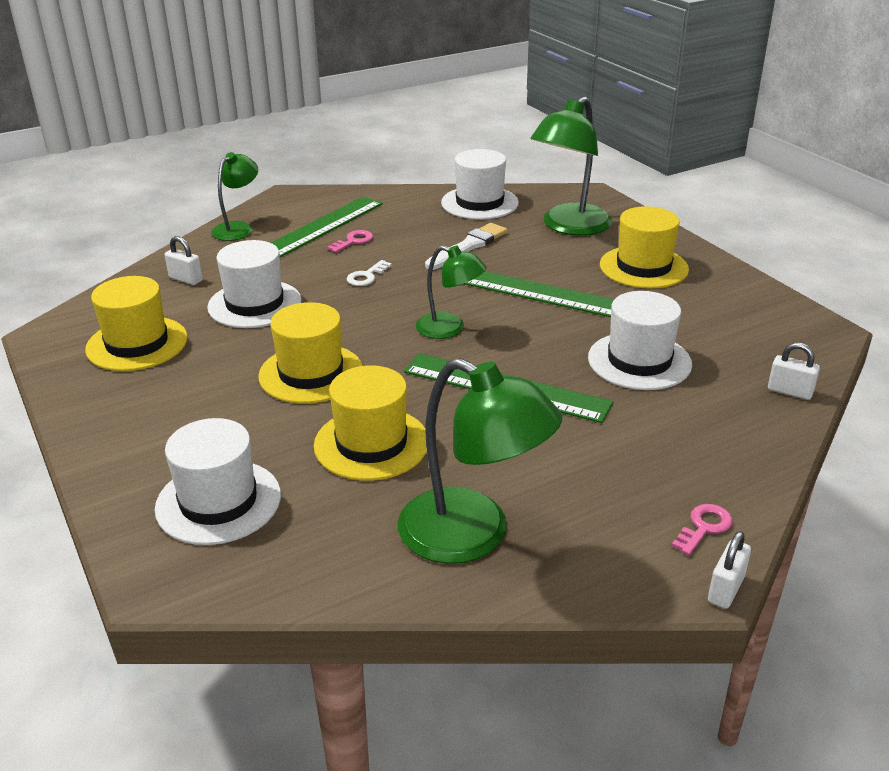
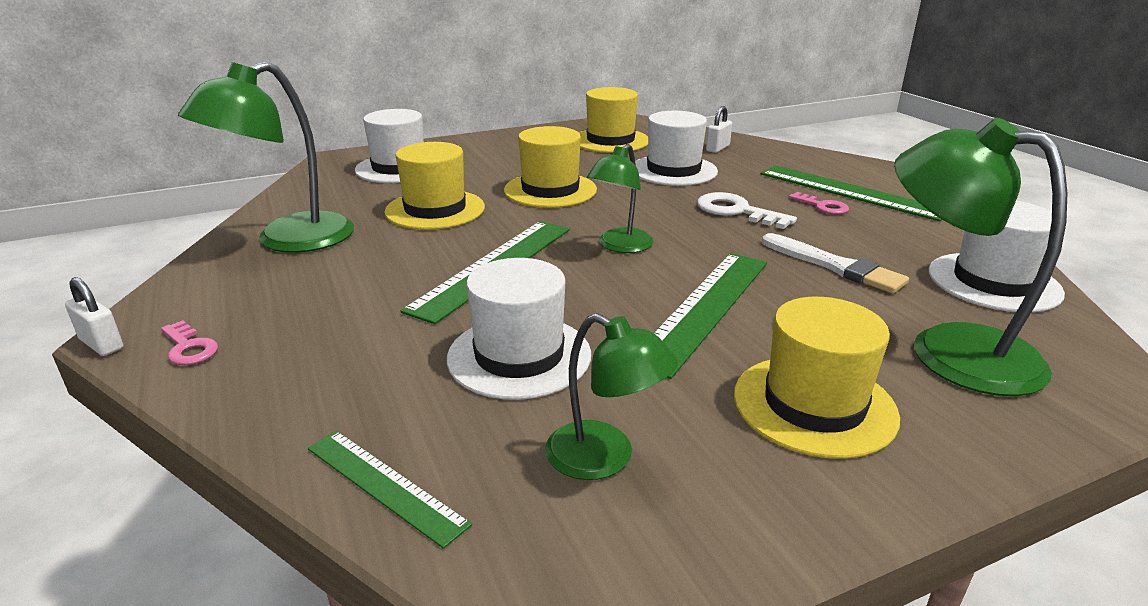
camera: 95 degrees right, 5 degrees down
green lamp [211,152,258,241] -> green lamp moved to [545,313,678,480]
white key [347,260,392,286] -> white key [697,192,797,229], size x1.63
white padlock [768,342,820,400] -> green ruler [308,431,472,549]

